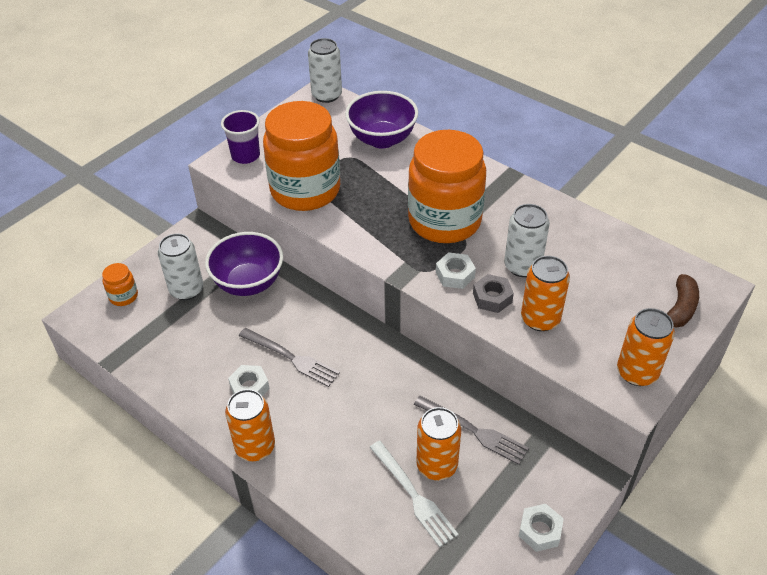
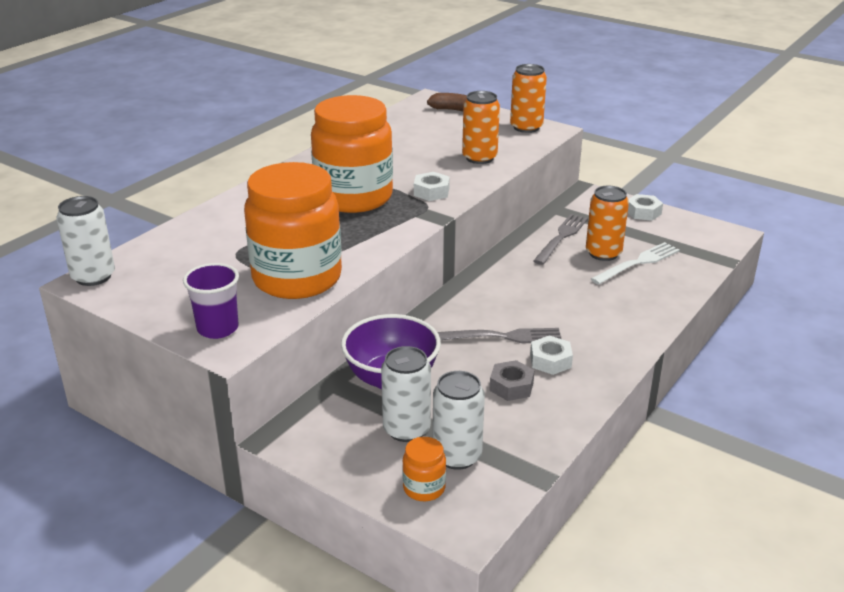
camera: 95 degrees left, 15 degrees down
orange can [225,389,275,461] -> none
grey fork [239,328,340,387] -> grey fork turned 60 degrees clockwise [438,328,561,343]
purple bowl [345,91,418,149] -> none
grey nut [473,274,514,313] -> grey nut moved to [489,360,534,401]
white can [504,204,550,277] -> white can moved to [433,371,485,470]

